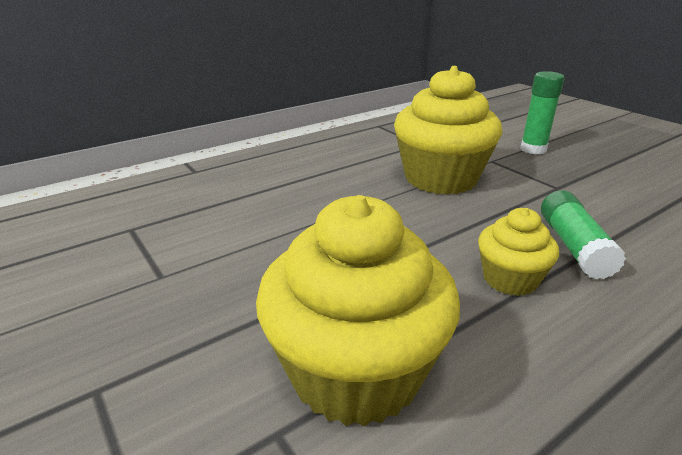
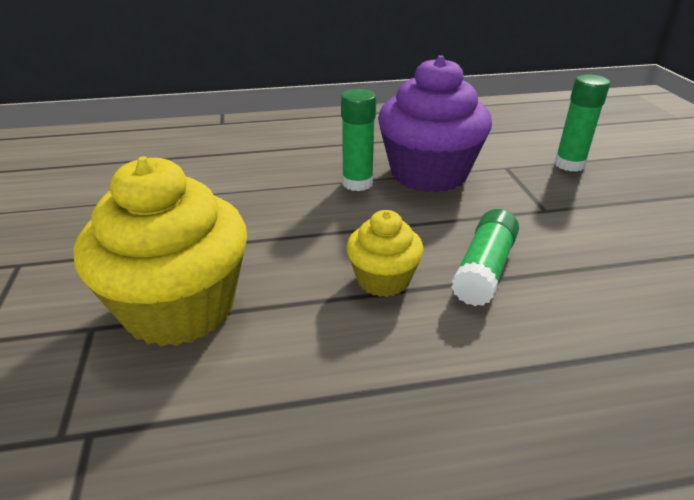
camera: 25 degrees right, 5 degrees up
yellow cupcake [394,66,502,195] -> purple cupcake [378,55,492,193]
none -> green glue stick [341,89,376,191]

